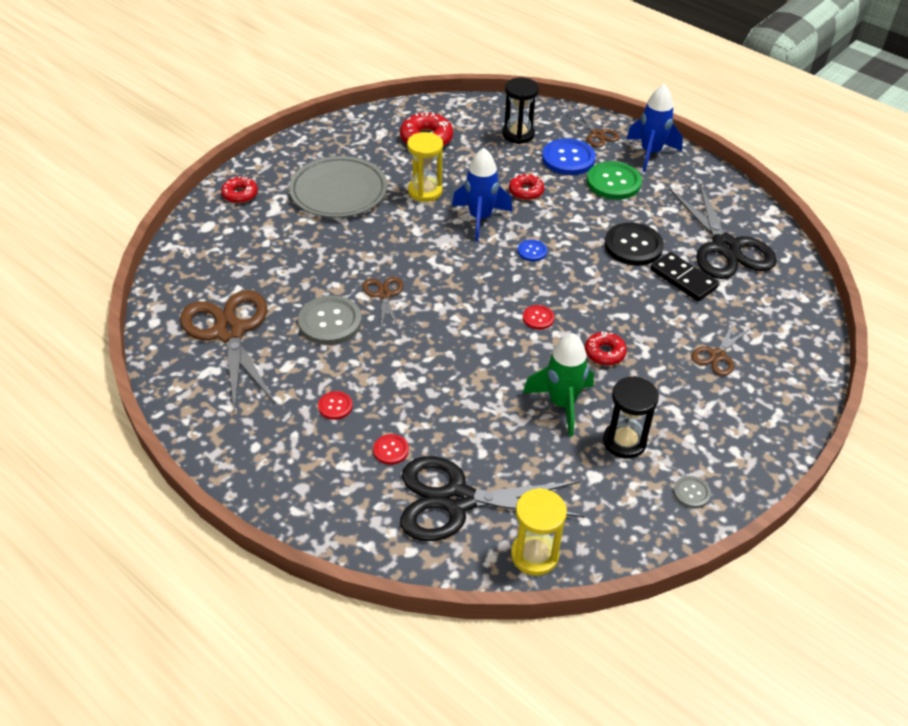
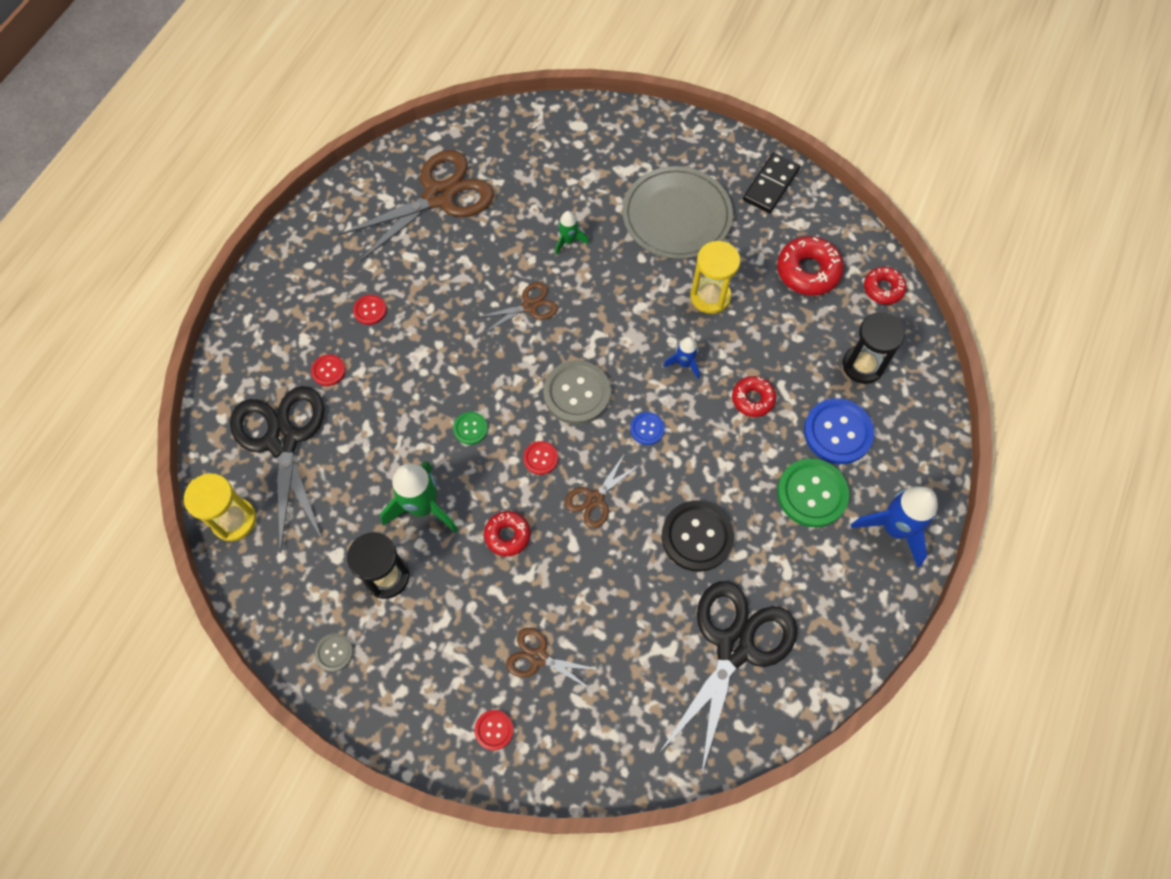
camera: 75 degrees right, 20 degrees up
red donut [221,176,258,203] -> red donut moved to [864,267,907,305]
grey button [298,295,362,345] -> grey button moved to [543,360,611,425]
blue rocket [452,148,512,241] -> blue rocket [663,337,700,379], size x0.53
brown scissors [566,110,620,147] -> brown scissors moved to [565,453,641,528]
black domino [651,252,719,301] -> black domino moved to [743,153,800,213]
black scissors [669,183,777,279] -> black scissors turned 150 degrees clockwise [659,581,797,776]
none -> green button [453,412,488,445]
none -> red button [475,710,514,750]
none -> green rocket [555,211,589,255]

